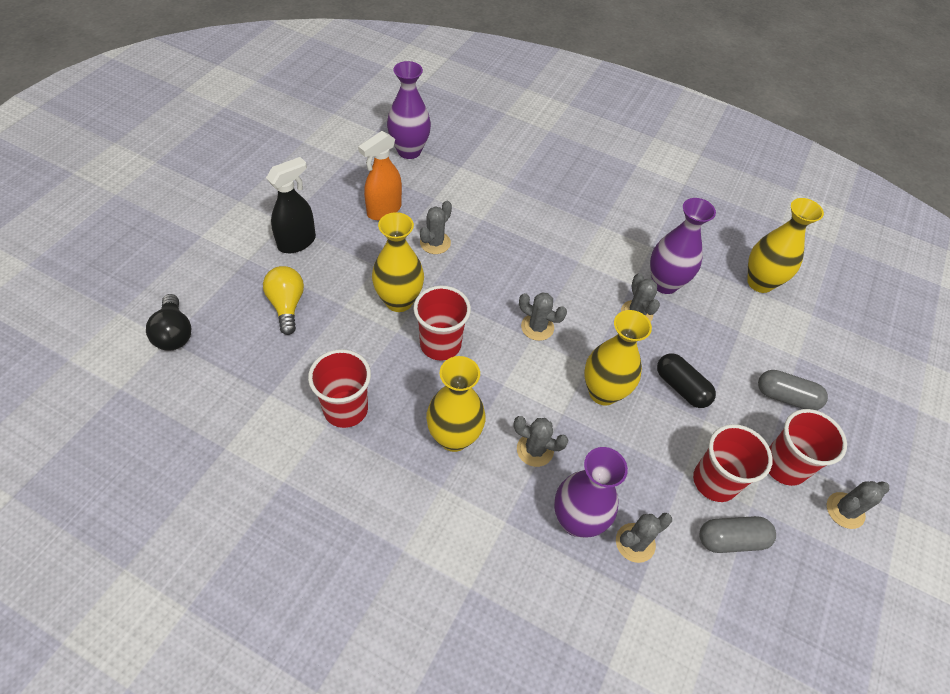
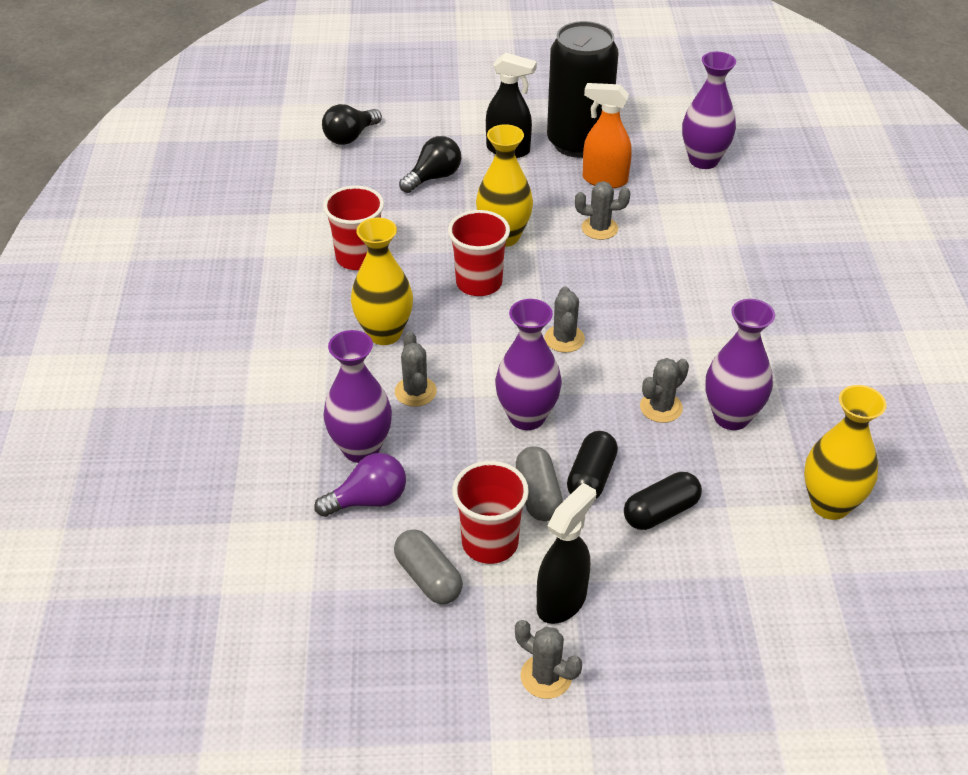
camera: 65 degrees right, 10 degrees down
yellow light bulb [263,266,304,335] -> black light bulb [399,136,461,193]
yellow vase [584,310,652,406] -> purple vase [495,299,562,430]
grey cactus [616,513,672,563] -> purple light bulb [314,453,406,517]
grey capsule [758,370,828,410] -> grey capsule moved to [516,446,563,521]
red cup [769,409,847,486] -> black spray bottle [537,483,596,624]
none -> black can [547,21,619,158]
none -> black capsule [624,472,702,530]

